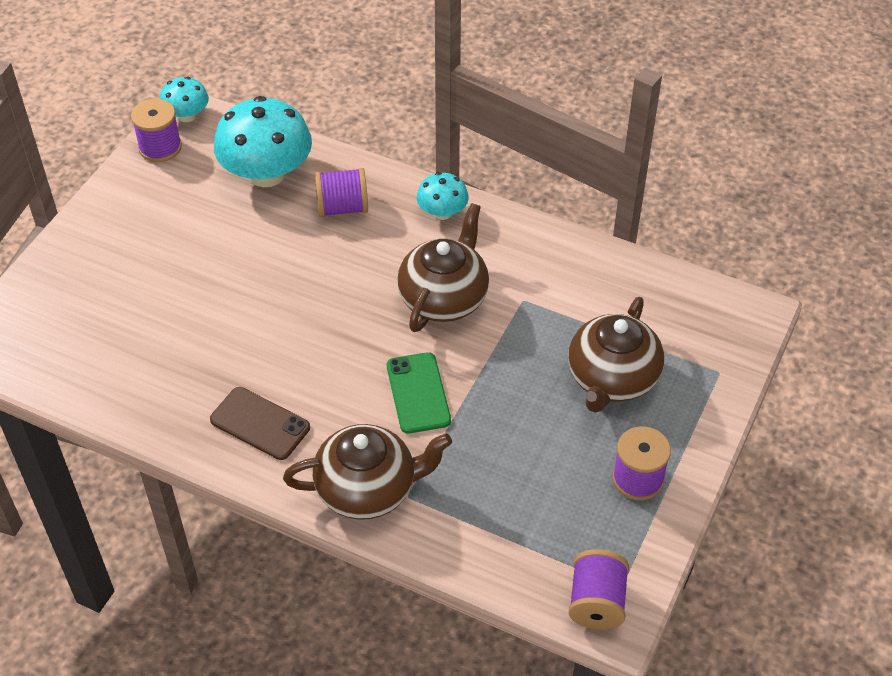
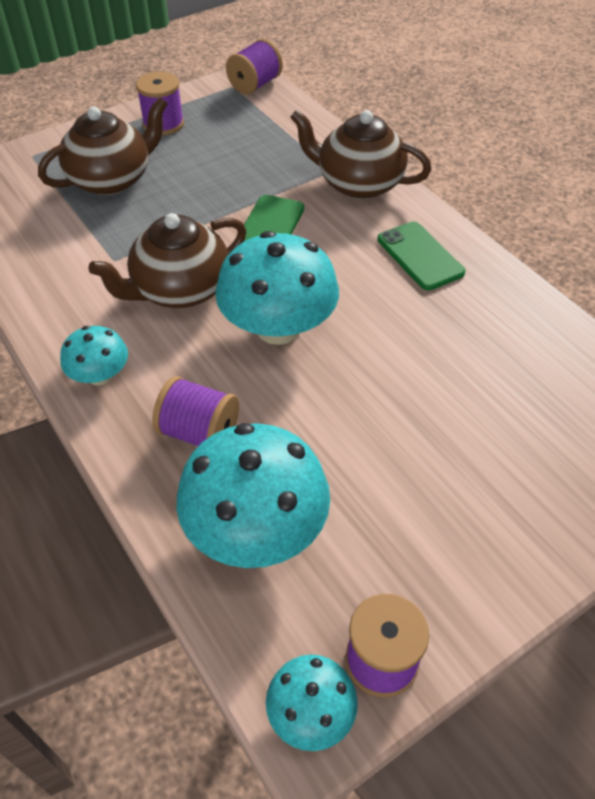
camera: 150 degrees left, 0 degrees up
brown phone [210,387,310,460] -> green phone [378,221,465,291]
none -> turquoise mushroom [215,231,339,345]

